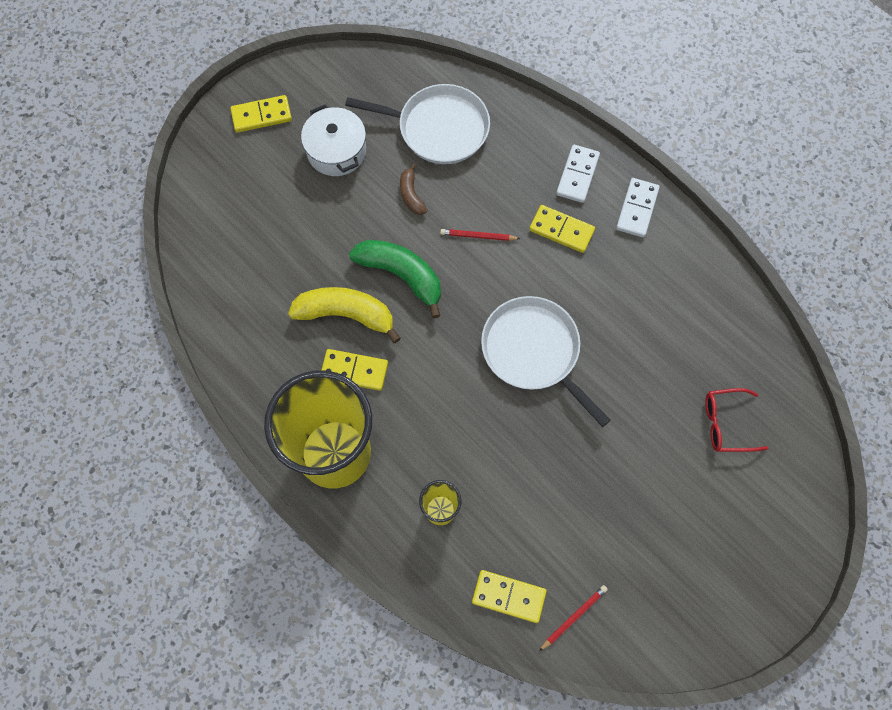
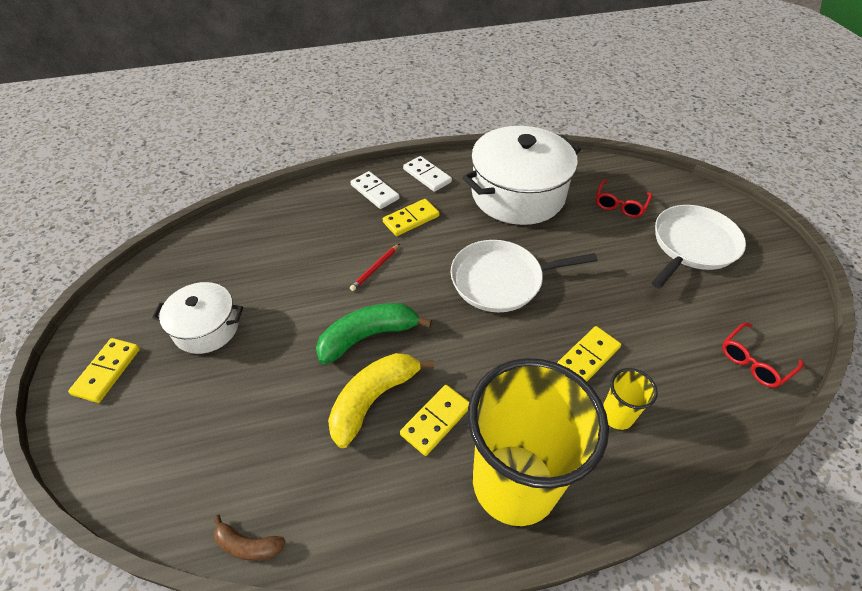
camera: 60 degrees left, 20 degrees down
white pan [345,84,490,164] -> white pan moved to [651,205,746,289]
brown banana [400,163,427,215] -> brown banana moved to [214,515,286,561]
yellow domino [472,570,547,623] -> yellow domino moved to [558,326,621,382]
red pencil [539,585,608,651] -> red glasses [722,323,804,388]
none -> white pot [462,126,581,225]

